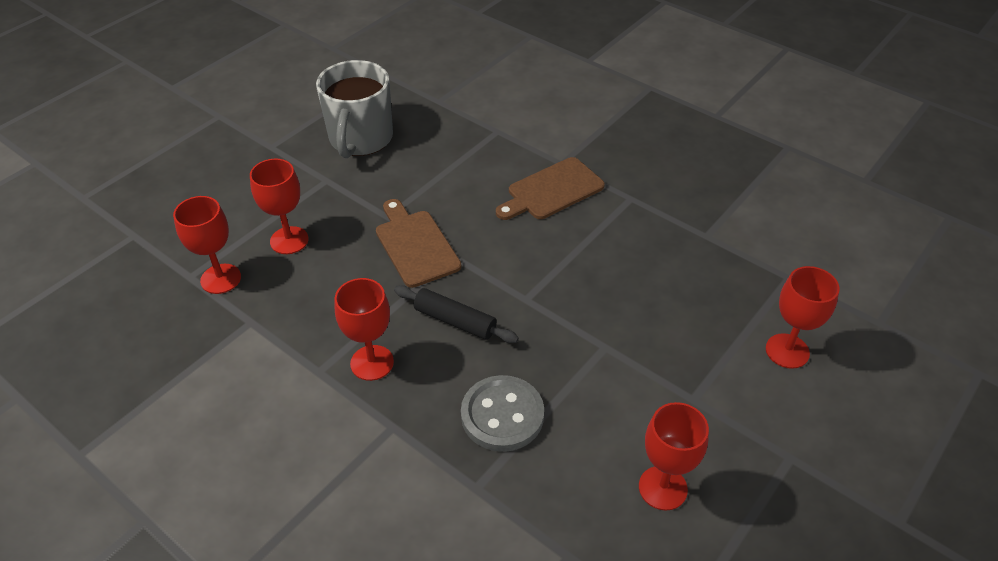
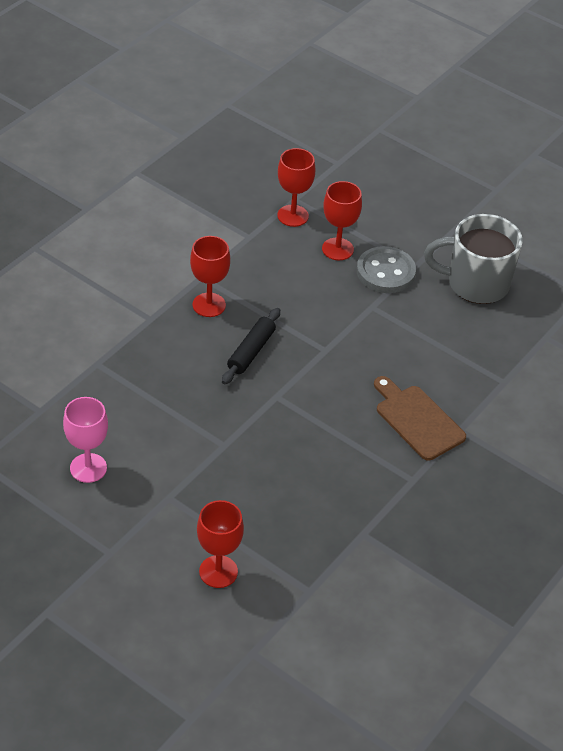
camera: 85 degrees right, 0 degrees up
brown cutting board [376,199,461,288] -> none
grey button [461,375,544,452] -> grey button moved to [357,246,416,293]
red goblet [639,402,709,511] -> pink goblet [63,397,108,483]

